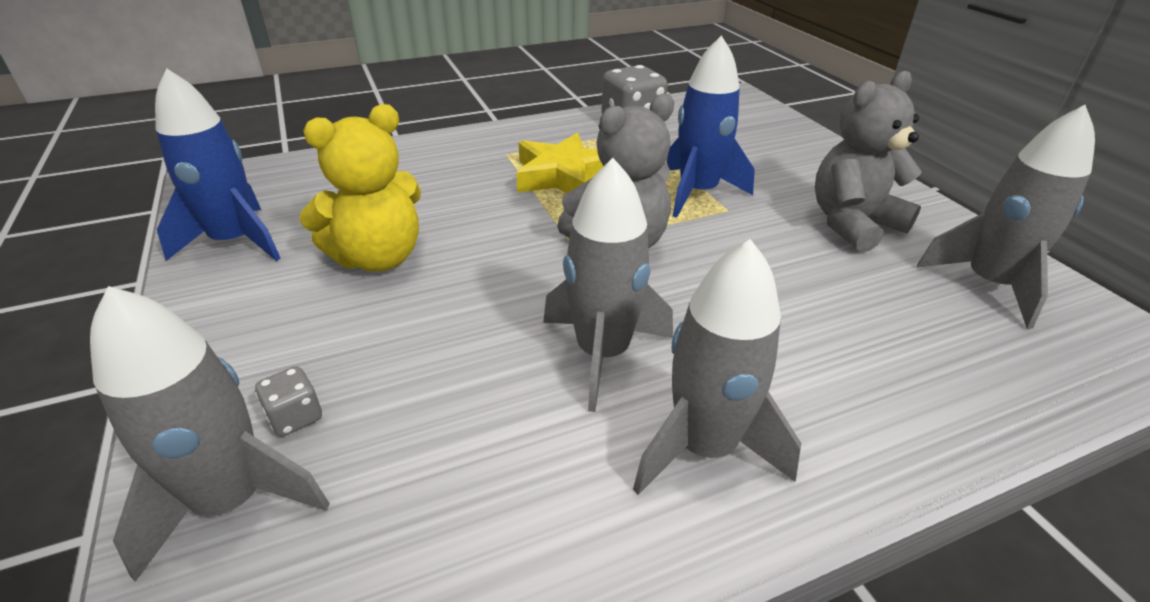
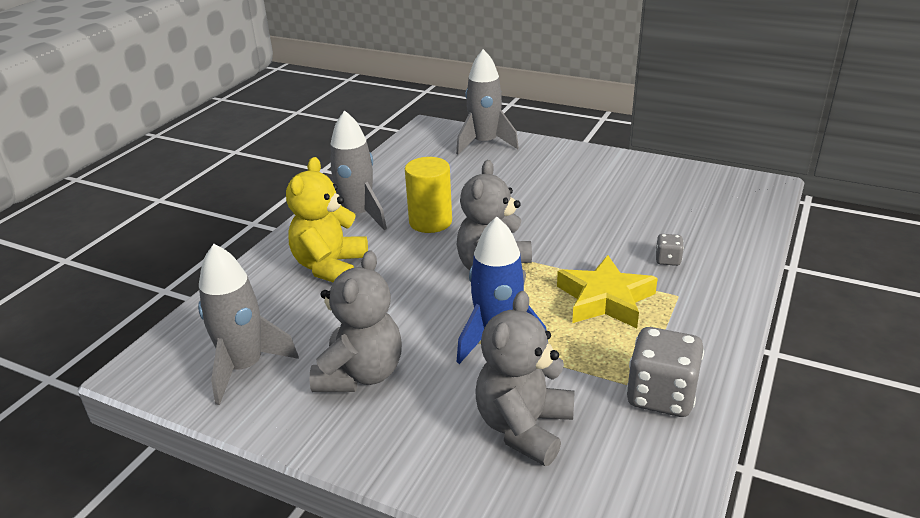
camera: 140 degrees right, 5 degrees down
blue rocket [155,68,281,261] -> none
grey dice [255,366,322,436] -> grey dice moved to [655,234,684,266]
yellow teddy bear [299,104,421,272] -> yellow teddy bear moved to [286,157,368,282]
grey rocket [543,158,673,412] -> yellow cylinder [405,157,452,233]
none -> grey teddy bear [476,291,574,466]

